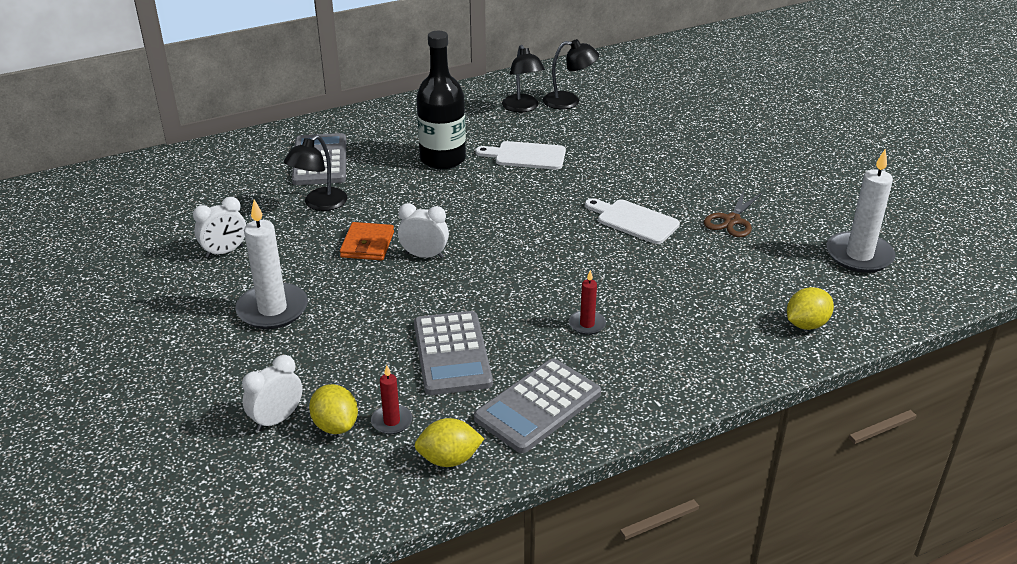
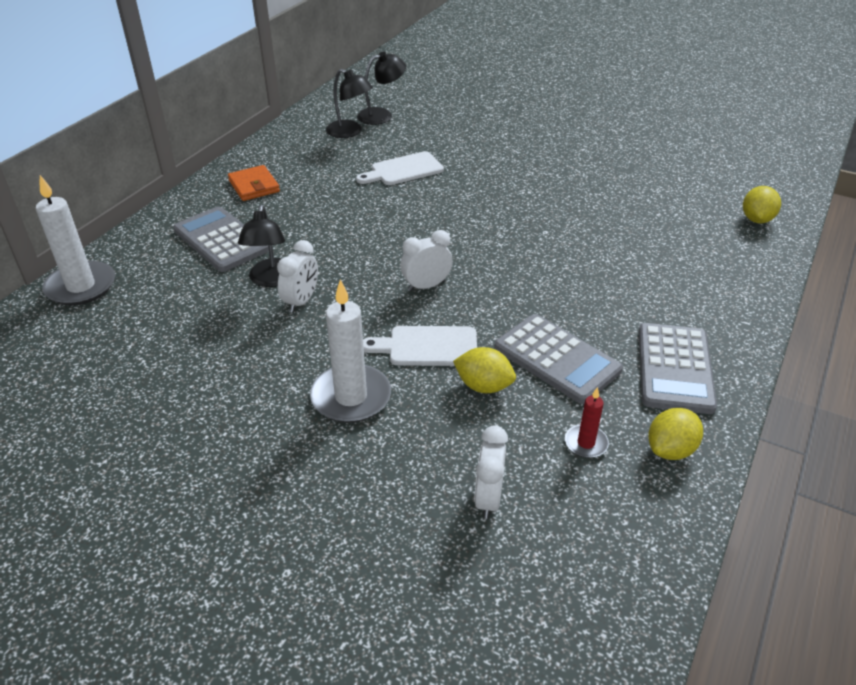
camera: 35 degrees left, 5 degrees up
white clock [193,197,246,258] -> white clock moved to [277,240,318,313]
yellow lemon [309,384,358,434] -> yellow lemon moved to [453,347,516,393]
orange wallet [340,222,394,260] -> orange wallet moved to [228,165,280,201]
black bottle [416,31,466,169] -> none
red candle [569,270,606,335] -> none
white cutting board [585,198,680,244] -> white cutting board moved to [363,326,477,366]
brown scissors [704,190,762,237] -> none
white candle [827,149,896,273] -> white candle moved to [36,175,115,306]

